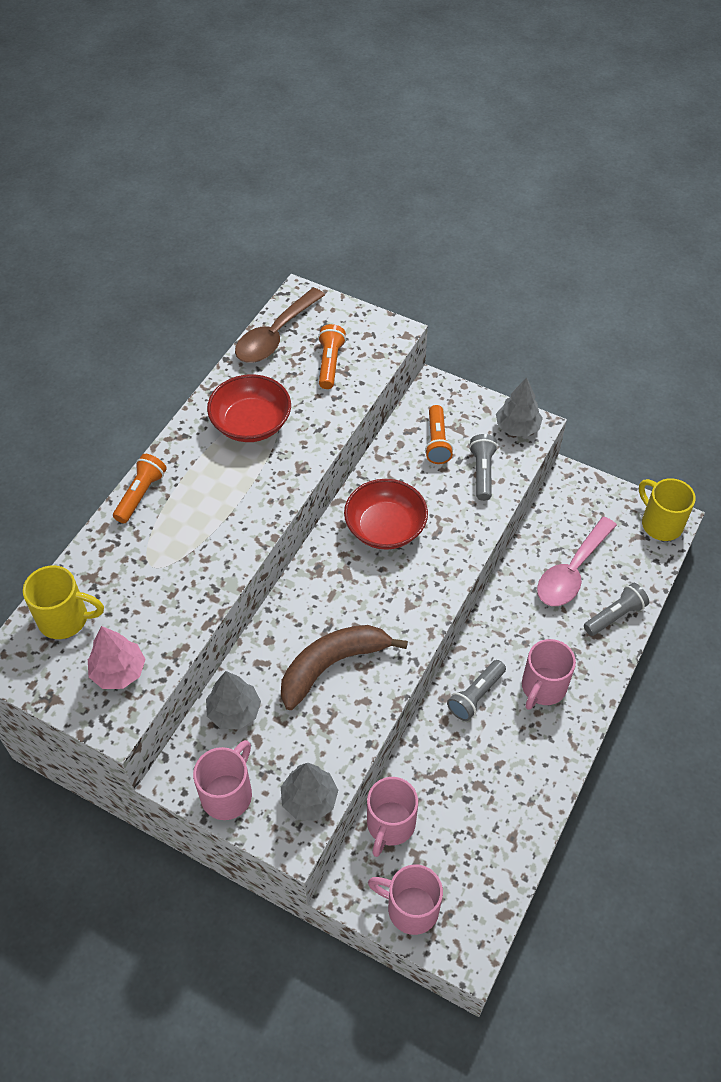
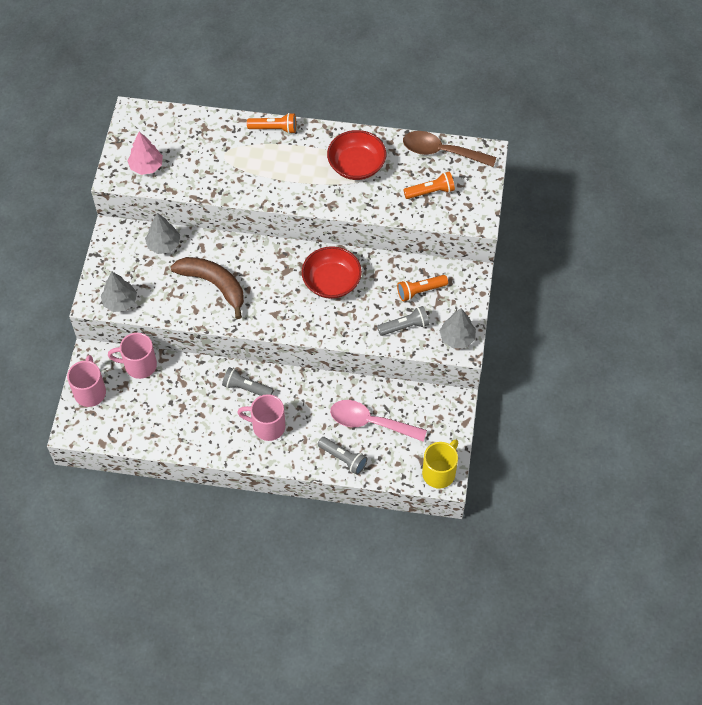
camera: 70 degrees right, 5 degrees up
yellow mug [23,566,104,639] -> none
pink mug [193,740,252,820] -> none

